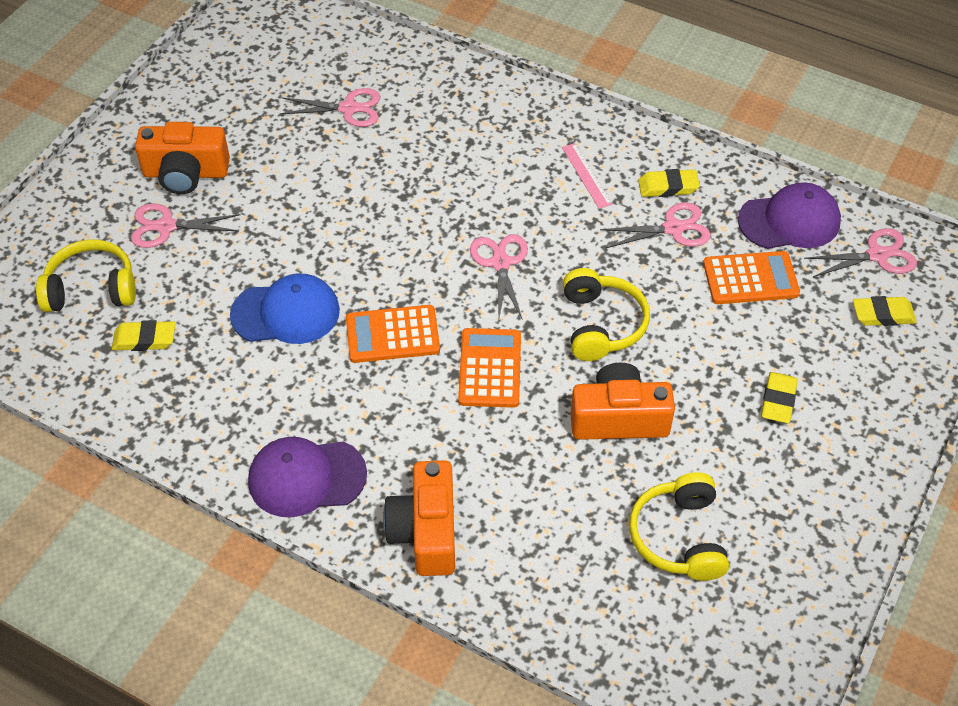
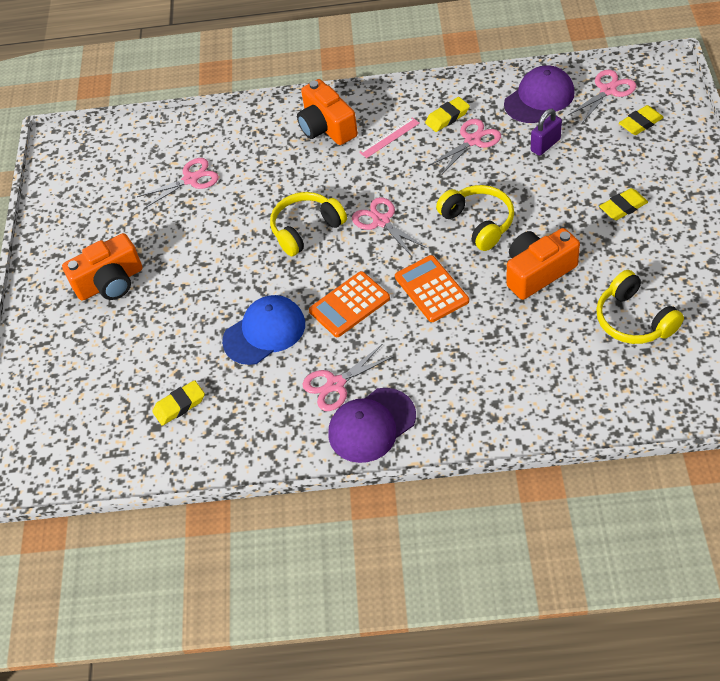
camera: 25 degrees left, 0 degrees up
yellow headphones [36,239,136,312] -> yellow headphones moved to [270,192,347,256]
pink scissors [131,203,240,248] -> pink scissors moved to [303,344,394,411]
orange camera [383,460,455,576] -> orange camera moved to [297,79,358,145]
pink ruler [562,143,613,209] -> pink ruler turned 75 degrees counterclockwise [359,117,420,158]
orange calculator [703,251,800,304] -> purple padlock [531,109,562,156]
yellow eraser [761,372,798,423] -> yellow eraser turned 75 degrees clockwise [599,188,648,220]

